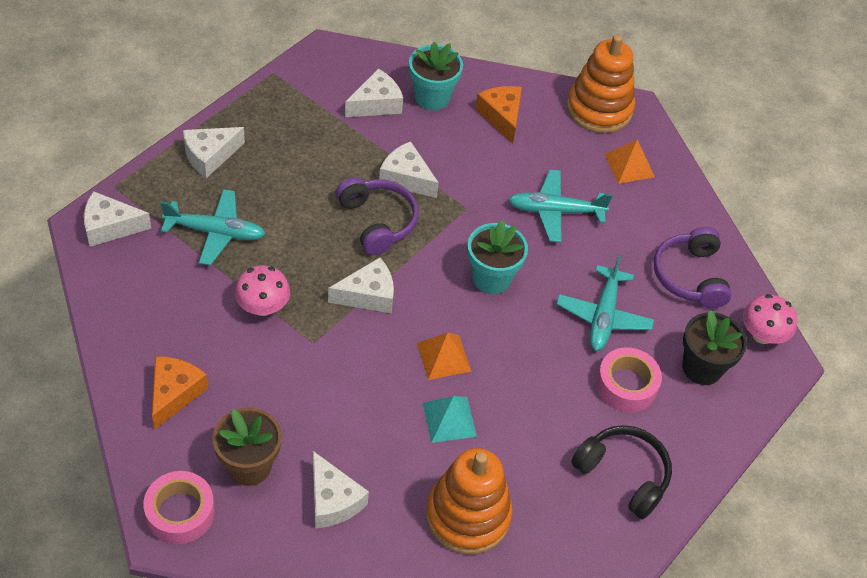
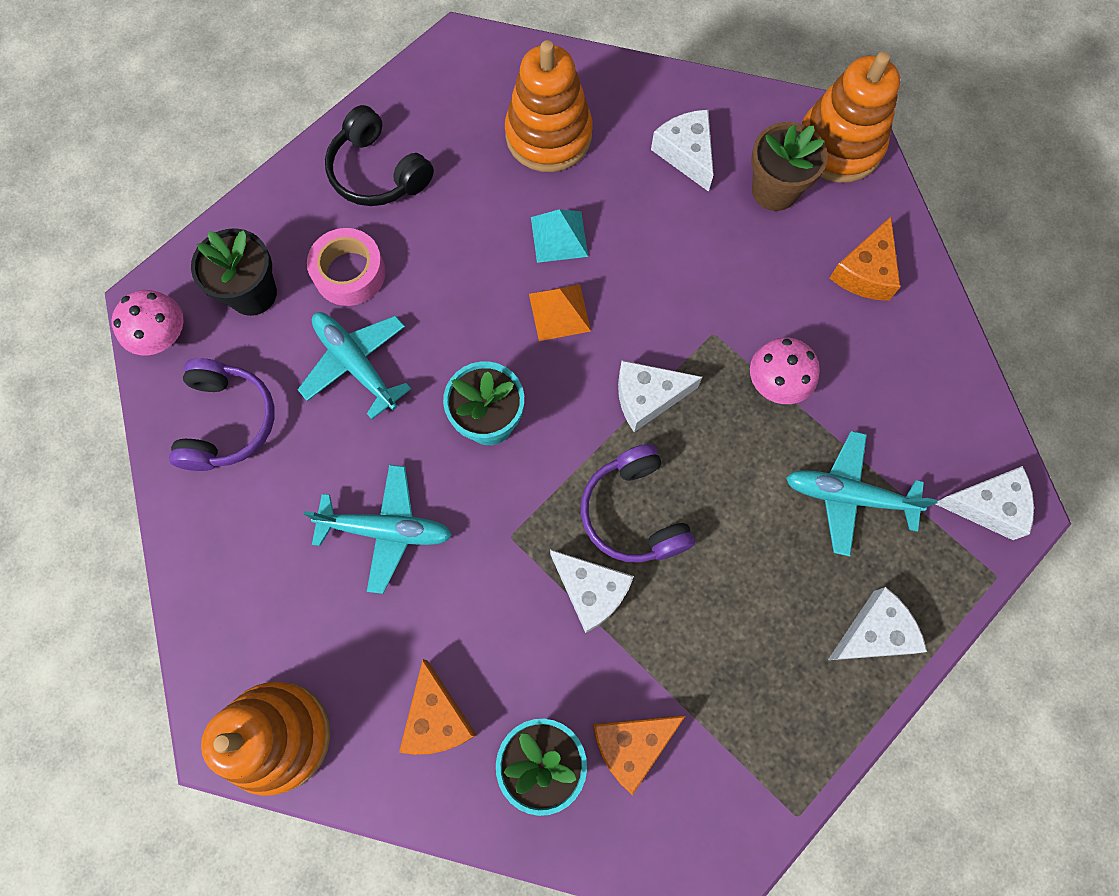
camera: 170 degrees left, 20 degrees up
pink tape [143,471,215,544] -> orange stacking toy [802,52,900,183]
white cheese [345,69,403,117] -> orange cheese [593,715,685,795]
turquoise plane [556,255,654,351] -> turquoise plane turned 60 degrees counterclockwise [297,312,411,419]
orange pyramid [604,139,655,184] -> none

